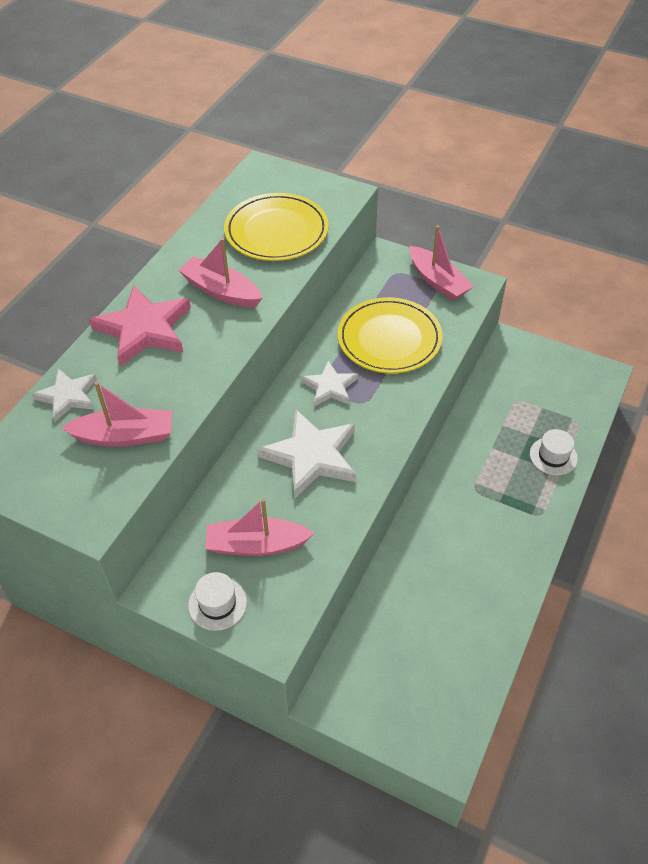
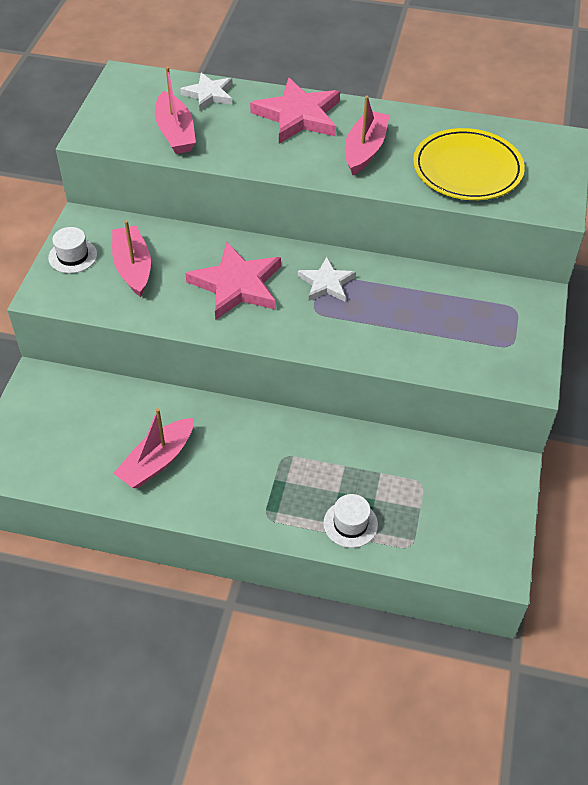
camera: 75 degrees right, 0 degrees up
white star [257,410,356,499] -> pink star [185,242,281,320]
yellow plate [338,297,443,374] -> none
pink boat [409,225,474,301] -> pink boat moved to [113,408,194,488]

